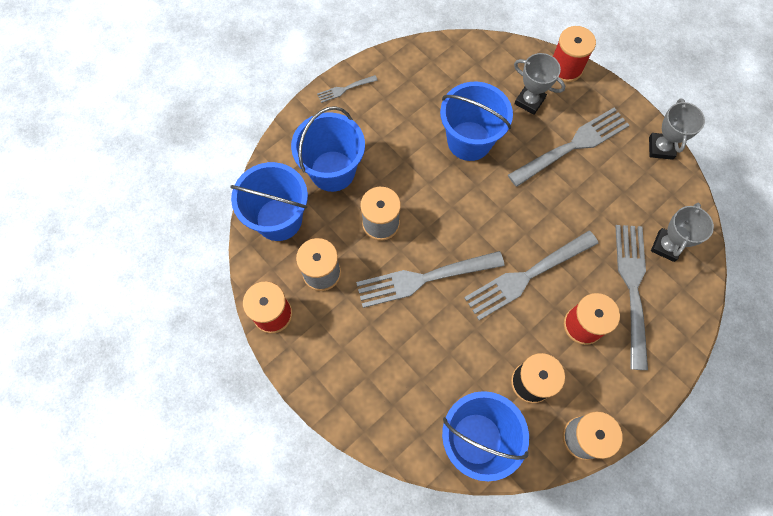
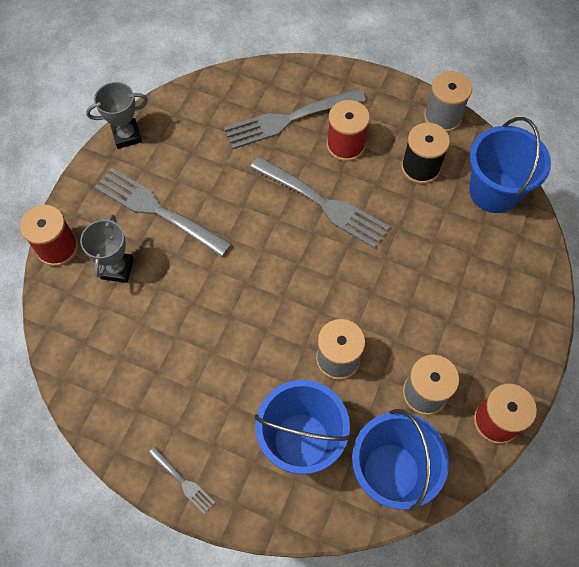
camera: 115 degrees left, 5 degrees down
grey fork [356,251,505,308] -> none
blue bucket [440,82,513,161] -> none
grey trophy [651,203,714,262] -> none

